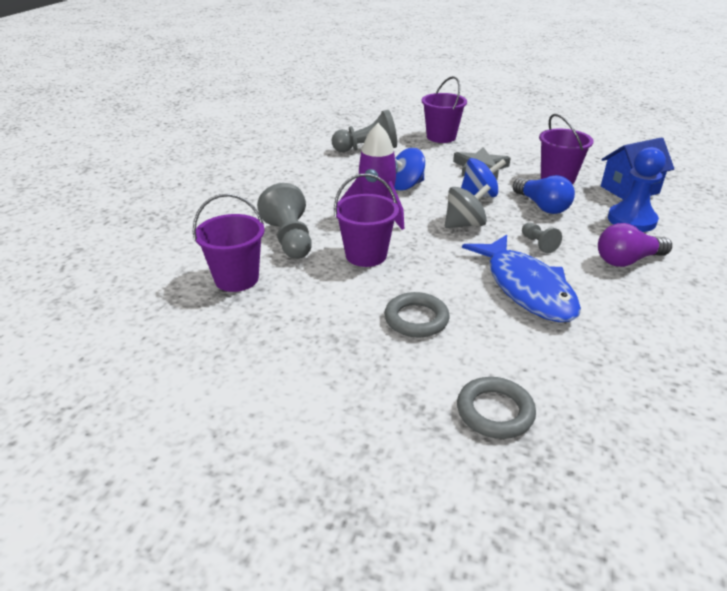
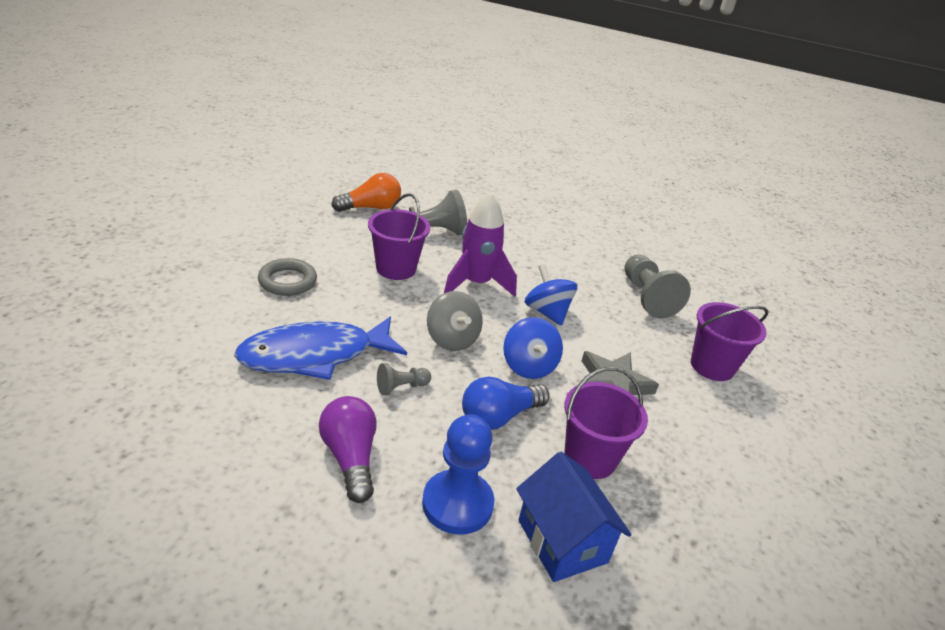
camera: 85 degrees right, 0 degrees up
purple bucket [193,194,265,292] -> orange light bulb [331,173,401,212]
grey ring [457,377,536,439] -> none

